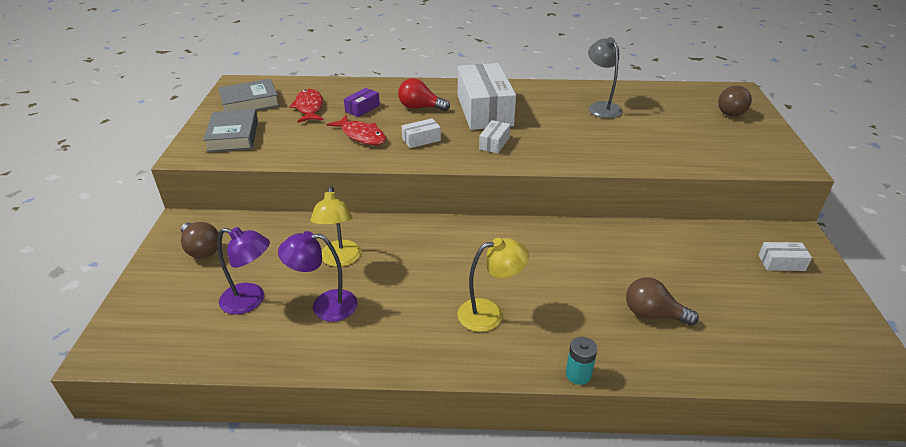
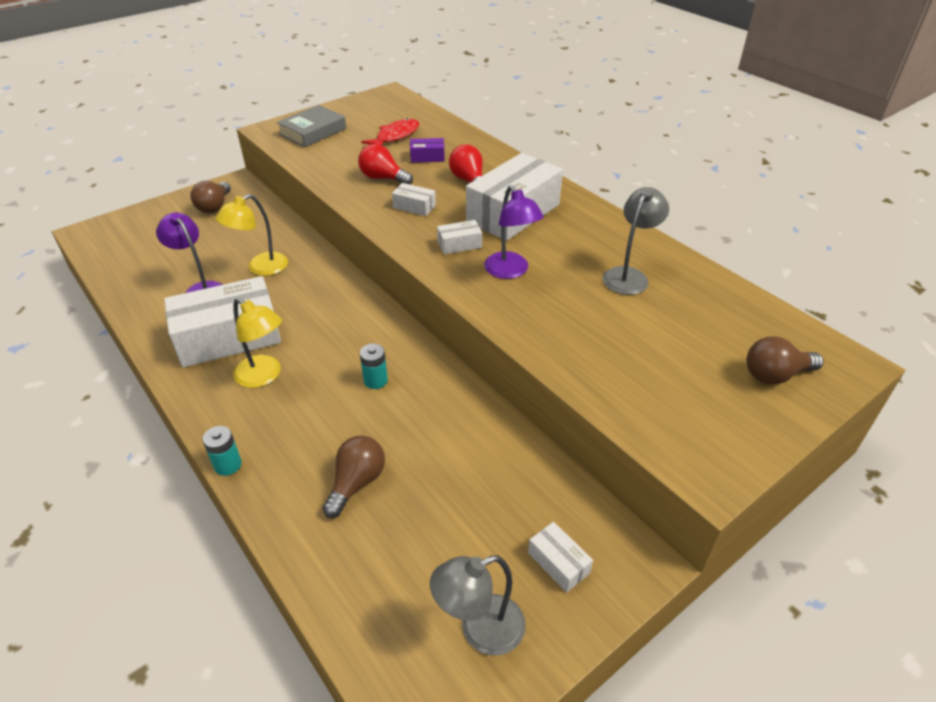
camera: 50 degrees right, 5 degrees up
purple lamp [217,227,270,315] -> purple lamp moved to [484,185,544,279]
grey book [218,79,280,111] -> none
red fish [327,115,386,145] -> red light bulb [358,144,413,184]
brown light bulb [626,277,699,326] -> brown light bulb turned 45 degrees clockwise [322,435,385,518]
none -> white box [164,276,281,367]
none -> turquoise battery [360,344,388,389]
none -> grey lamp [430,555,526,656]

